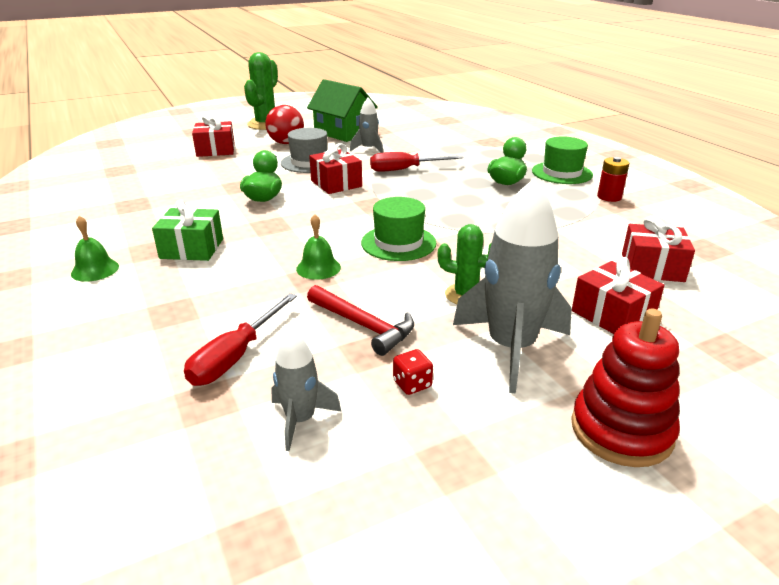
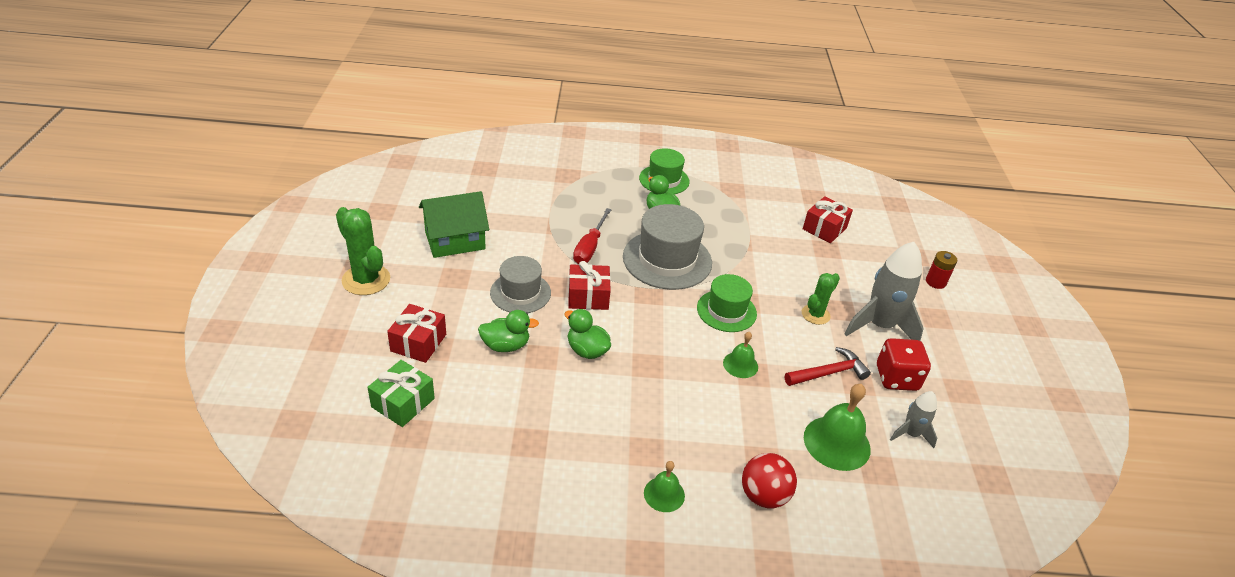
camera: 65 degrees left, 10 degrees up
green gift [152,200,223,261] -> green gift moved to [368,360,435,427]
red screwdriver [184,293,297,386] -> green bell [804,384,871,471]
red ball [265,105,304,144] -> red ball moved to [742,453,797,508]
grey rocket [350,98,383,153] -> none
red dice [393,349,433,395] -> red dice [877,338,931,391], size x2.08
red stacking toy [571,309,680,467] -> none
red gift [572,257,664,334] -> none
red battery [597,157,629,202] -> red battery moved to [926,251,957,289]
none -> green duck [478,310,539,352]
none -> grey hat [623,204,712,290]

